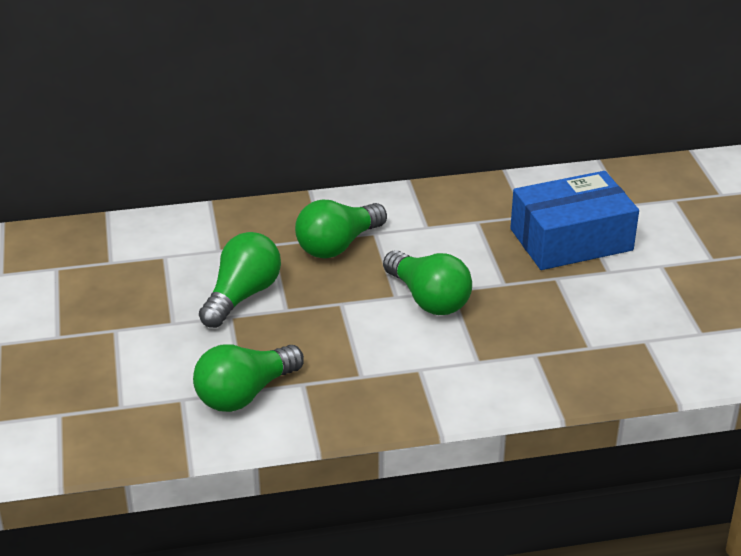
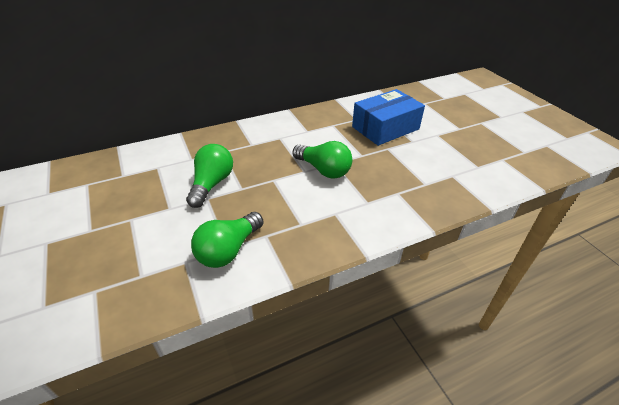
camera: 15 degrees left, 5 degrees up
green light bulb [295,199,387,259] -> none

